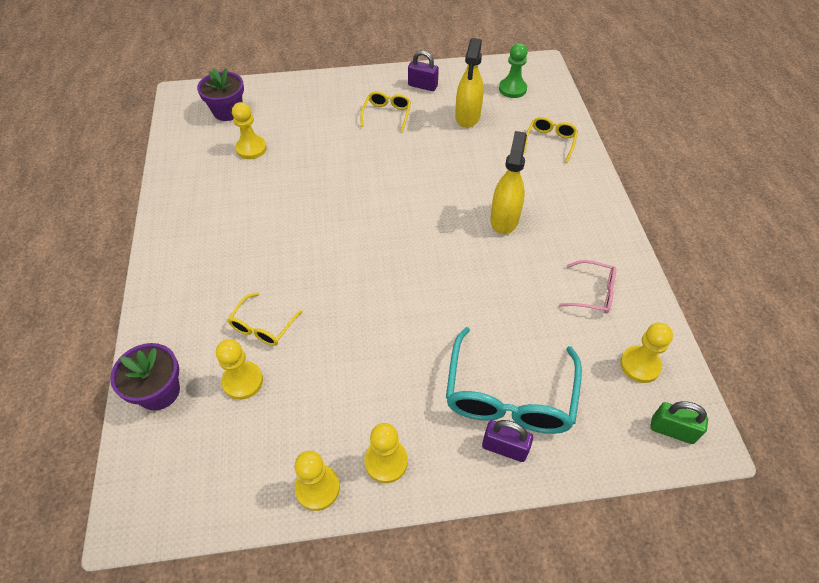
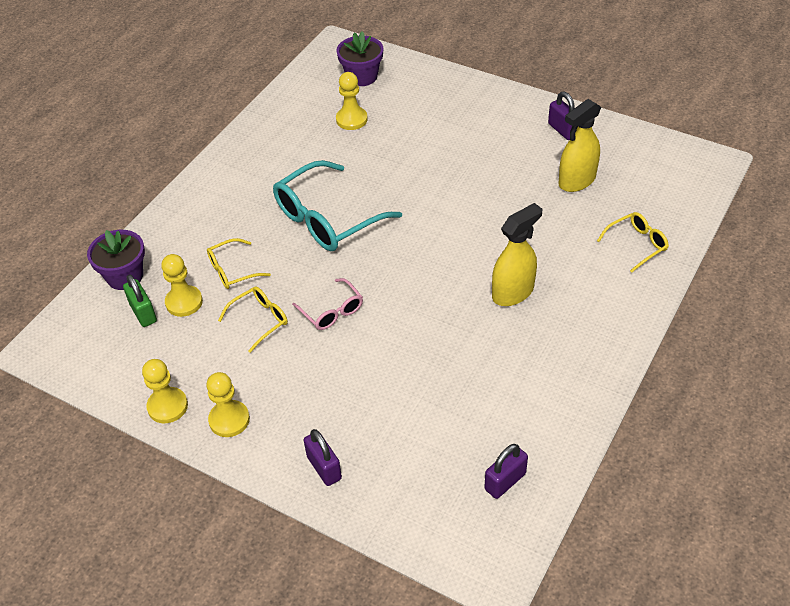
camera: 40 degrees right, 5 degrees down
yellow glasses [361,91,411,133] -> yellow glasses moved to [218,287,288,353]
turquoise glasses [446,327,582,434] -> turquoise glasses moved to [273,160,402,251]
green pawn [499,43,527,98] -> none
pink glasses [559,260,616,314] -> pink glasses moved to [292,278,363,330]
yellow pawn [620,322,673,383] -> purple padlock [484,444,528,499]
green padlock [650,401,708,444] -> green padlock moved to [123,274,157,327]

